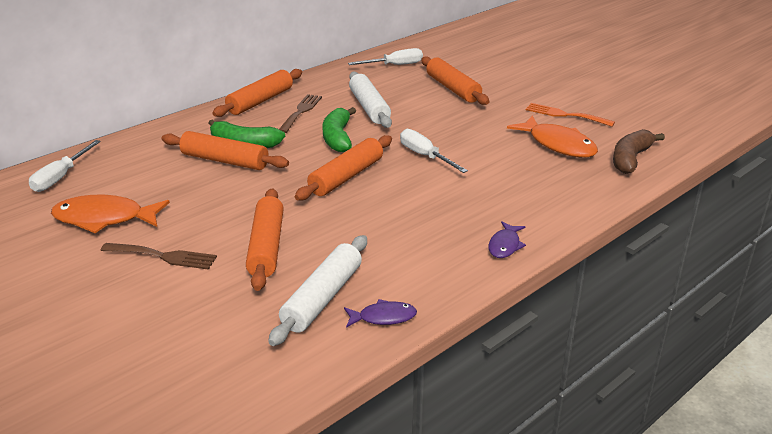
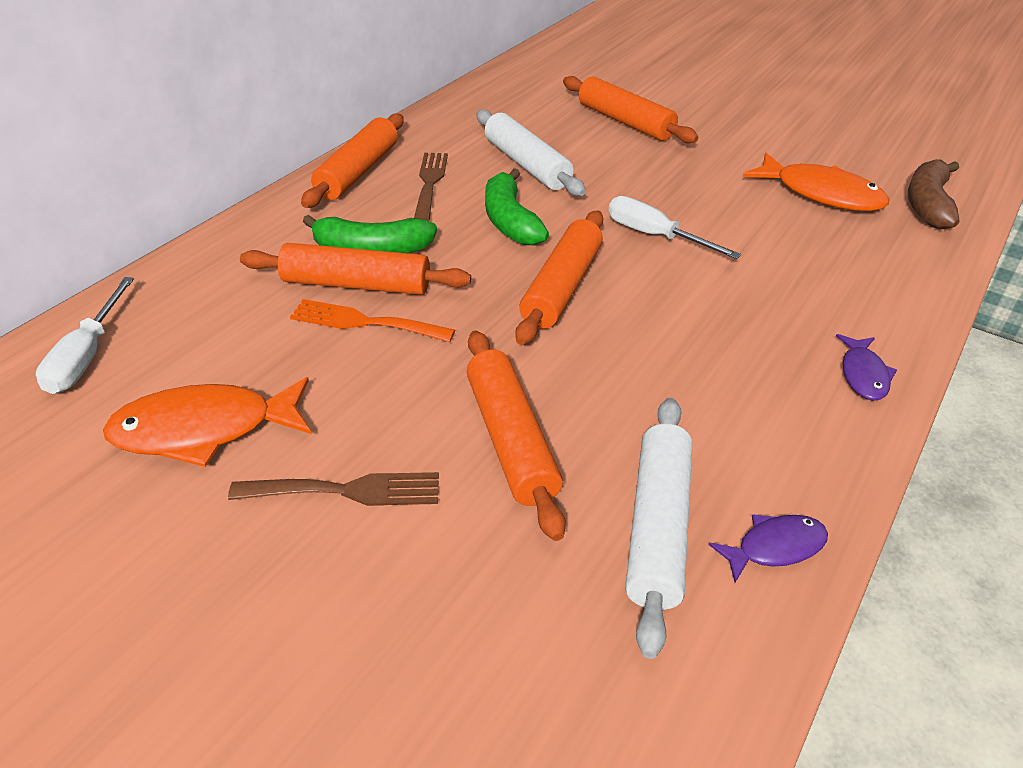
camera: 15 degrees left, 10 degrees up
white screwdriver [348,48,423,65] -> none
orange fork [526,103,615,127] -> orange fork moved to [290,299,455,342]

